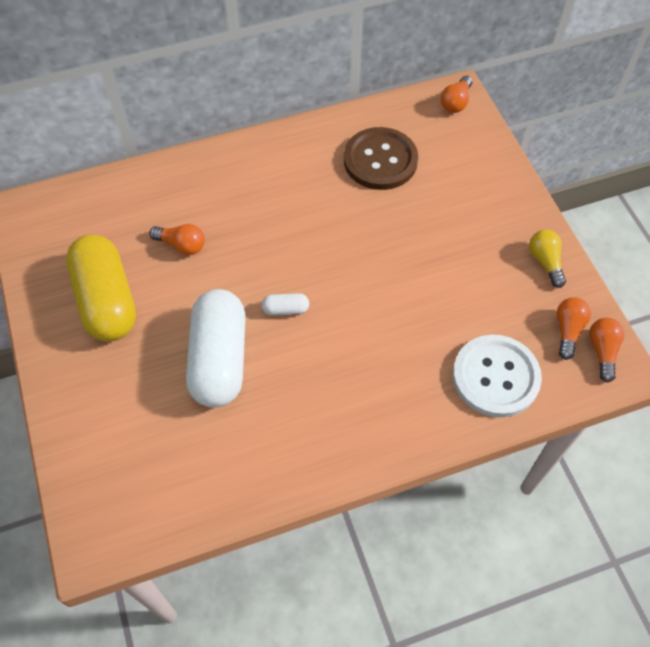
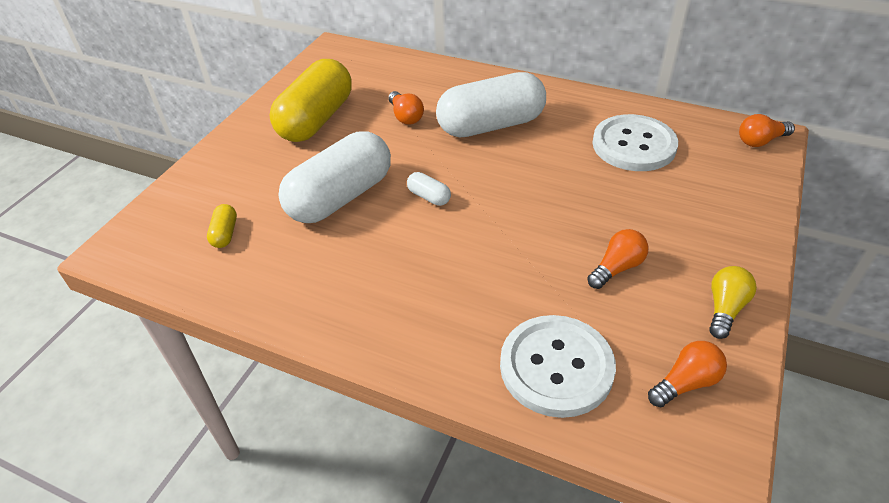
camera: 45 degrees right, 15 degrees down
brown button [344,127,418,190] -> white button [592,114,678,171]
orange light bulb [589,318,624,382] -> orange light bulb moved to [587,229,648,289]
none -> yellow capsule [207,204,237,248]
none -> white capsule [436,72,546,138]

